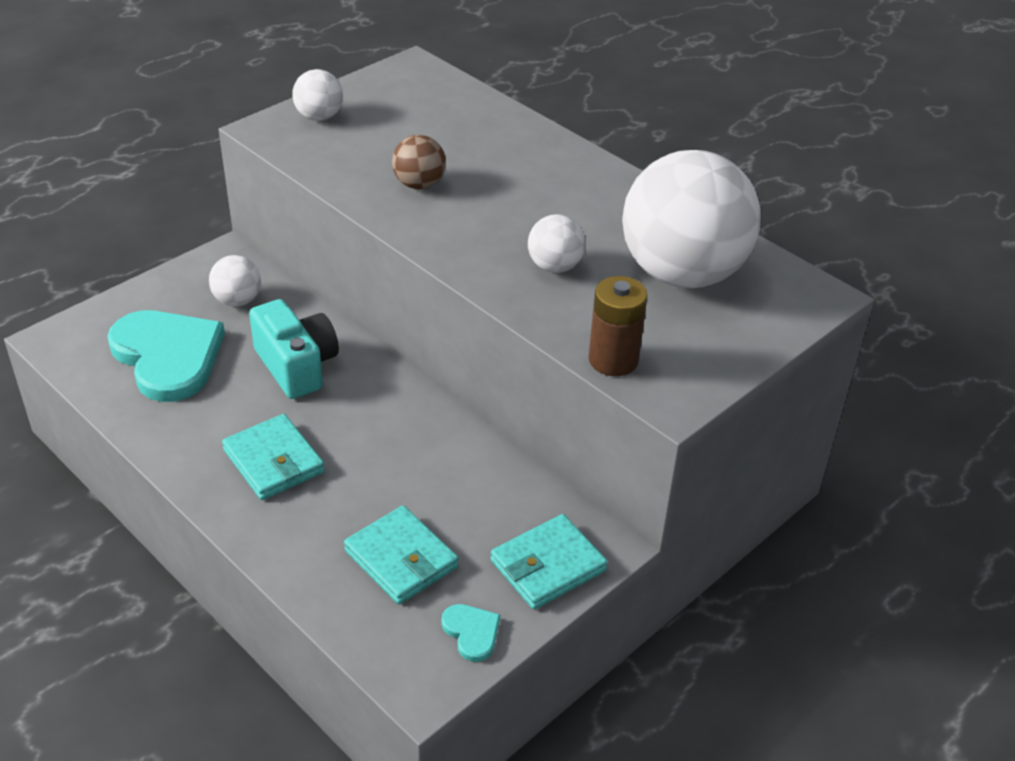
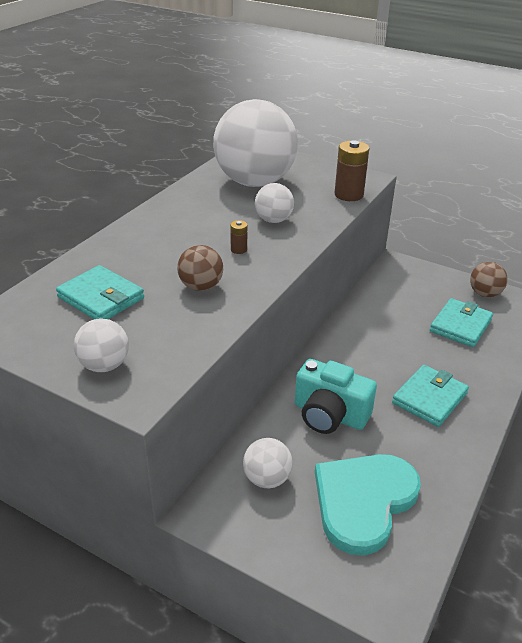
camera: 105 degrees left, 5 degrees down
turquoise camera [249,299,339,399] -> turquoise camera turned 105 degrees counterclockwise [295,359,377,434]
turquoise heart [441,604,500,662] -> brown ball [470,262,507,297]
turquoise wallet [490,514,608,609] -> turquoise wallet moved to [56,265,144,319]
none -> brown battery [230,220,247,254]

